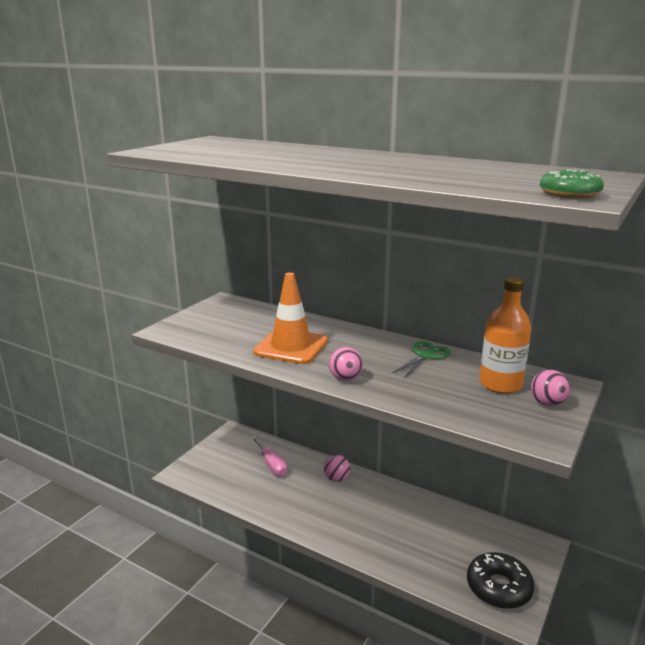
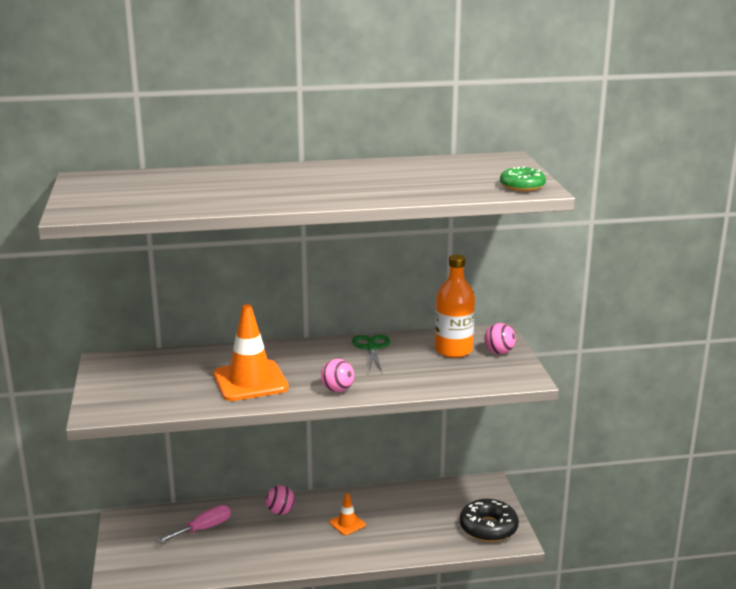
camera: 40 degrees left, 0 degrees up
pink screwdriver [252,436,287,476] -> pink screwdriver turned 60 degrees counterclockwise [156,505,231,544]
none -> orange traffic cone [329,493,366,535]

